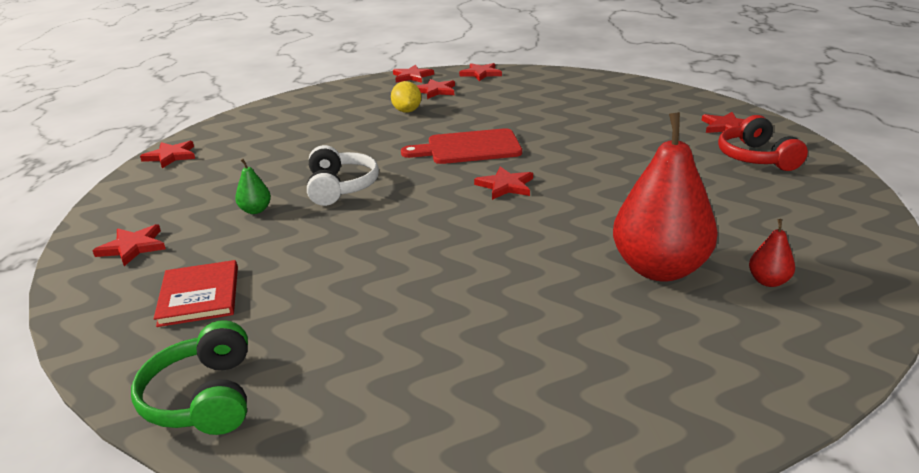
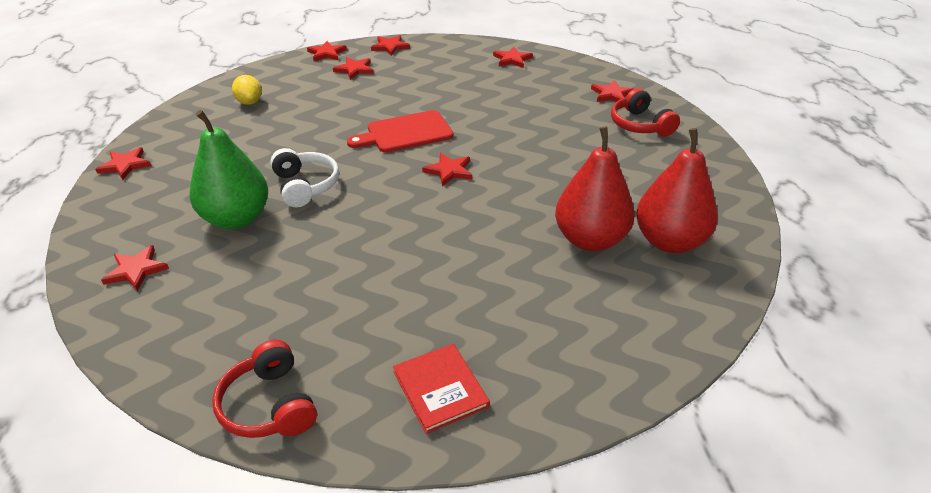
camera: 15 degrees left, 10 degrees up
green headphones [131,320,248,435] -> red headphones [212,340,317,438]
red book [154,260,238,327] -> red book moved to [393,344,490,434]
green pear [235,159,271,214] -> green pear [189,110,268,229], size x2.40
yellow lemon [391,81,421,113] -> yellow lemon moved to [232,75,262,105]
red pear [749,219,795,287] -> red pear [636,128,718,253], size x2.40
none -> red star [493,47,533,68]

